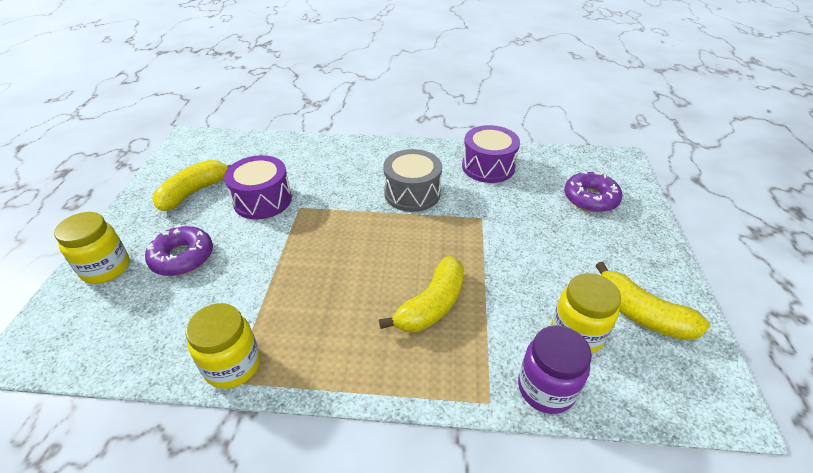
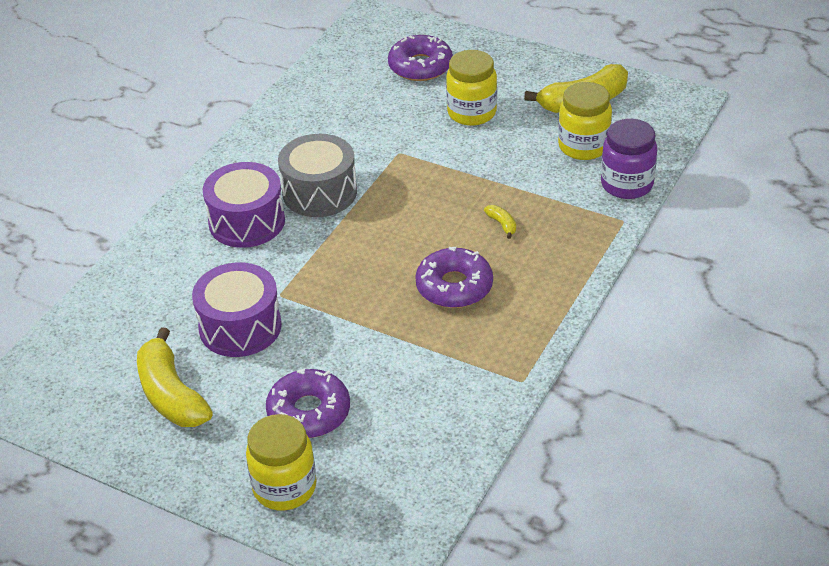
camera: 65 degrees left, 0 degrees up
yellow jar [186,303,260,389] -> yellow jar moved to [446,50,497,126]
yellow banana [379,256,464,332] -> yellow banana [484,205,516,239], size x0.42
purple drum [462,125,520,183] -> purple drum moved to [203,162,285,248]
none -> purple donut [415,247,493,308]

